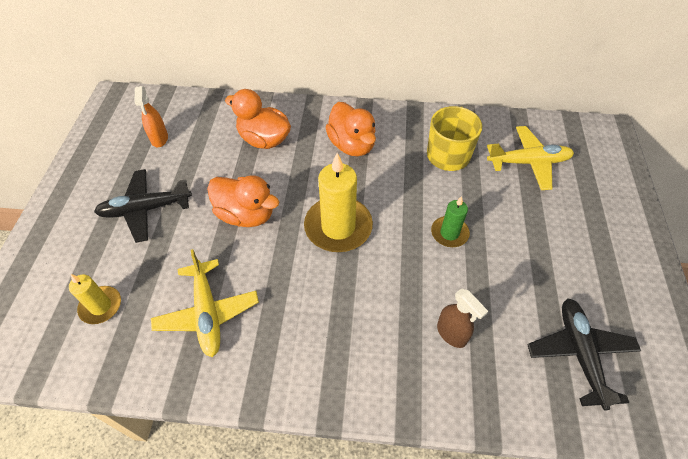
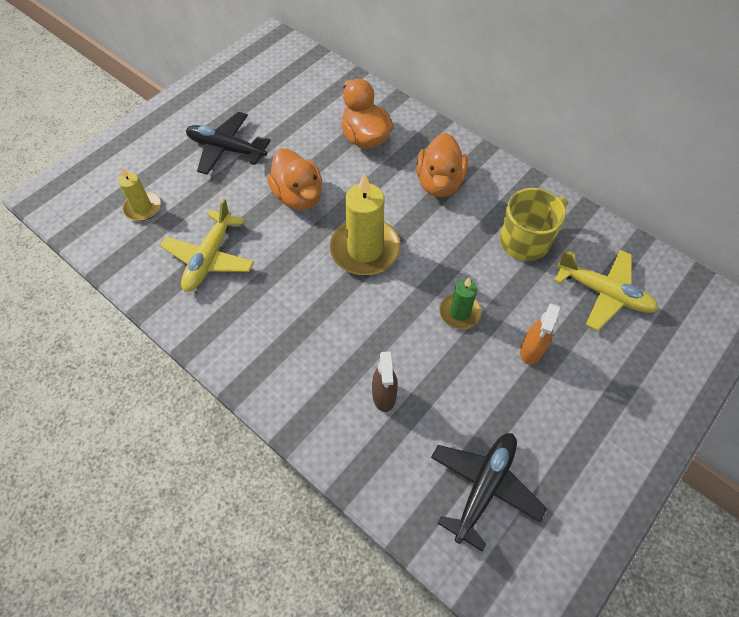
camera: 35 degrees right, 5 degrees up
orange spray bottle [134,86,168,147] -> orange spray bottle moved to [520,303,560,365]

